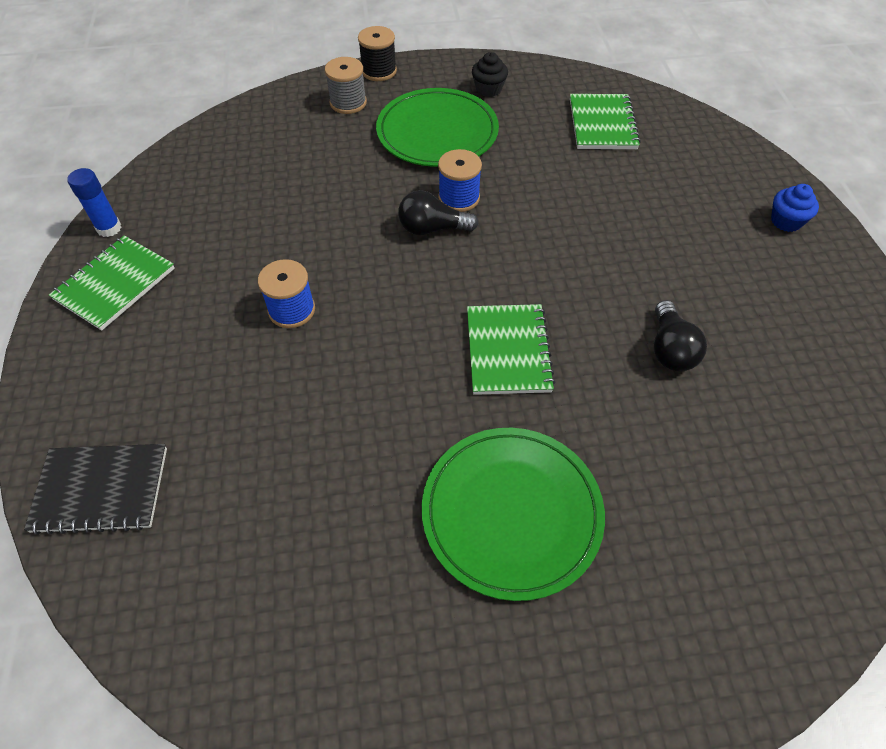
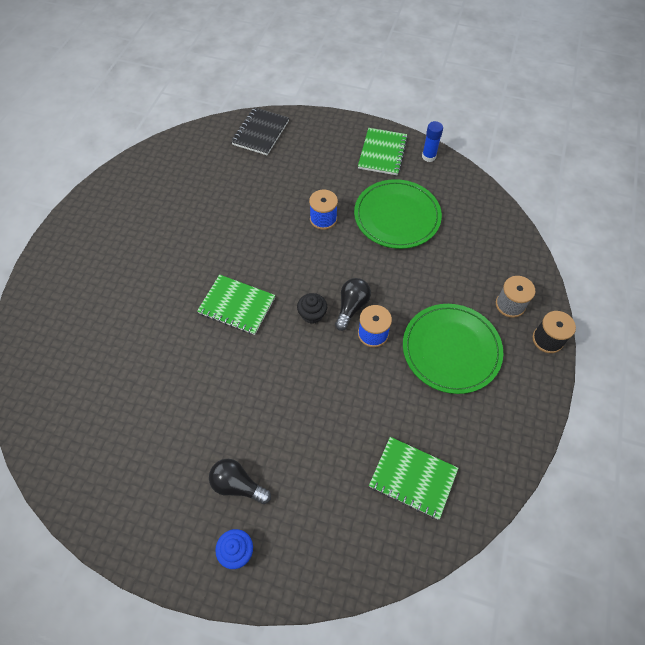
camera: 115 degrees right, 5 degrees up
green notebook [49,235,175,331] -> green notebook turned 45 degrees clockwise [358,128,408,175]
green plate [422,428,605,601] -> green plate moved to [354,179,442,249]
black cupcake [472,52,508,97] -> black cupcake moved to [297,293,327,324]
black light bulb [654,300,707,372] -> black light bulb moved to [209,459,271,504]

